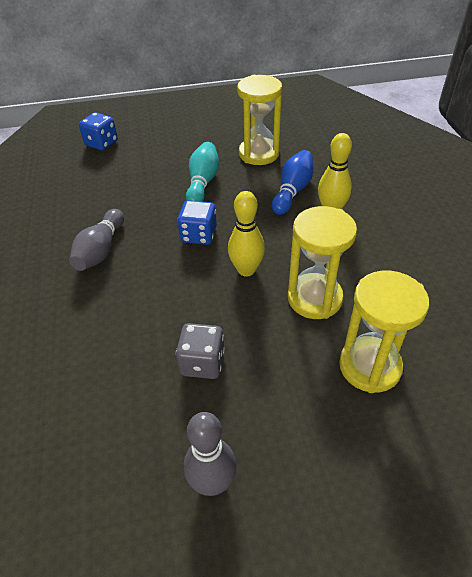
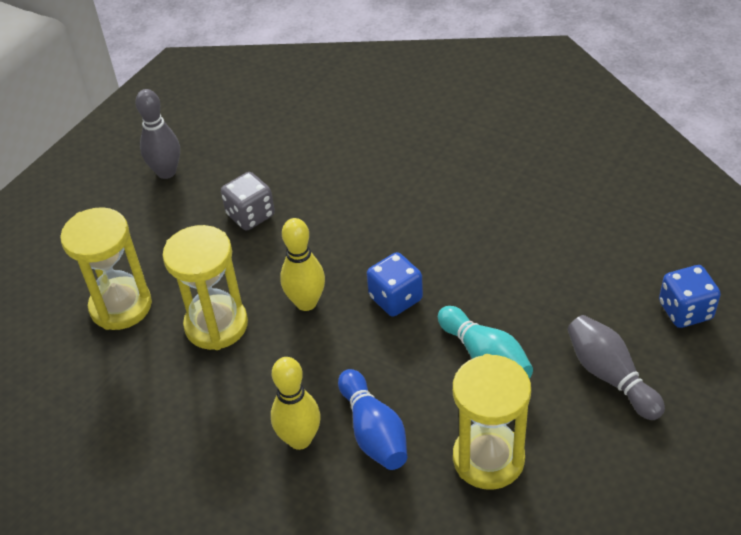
camera: 135 degrees right, 0 degrees up
grey bowling pin [69,209,124,271] -> grey bowling pin moved to [567,315,665,420]

